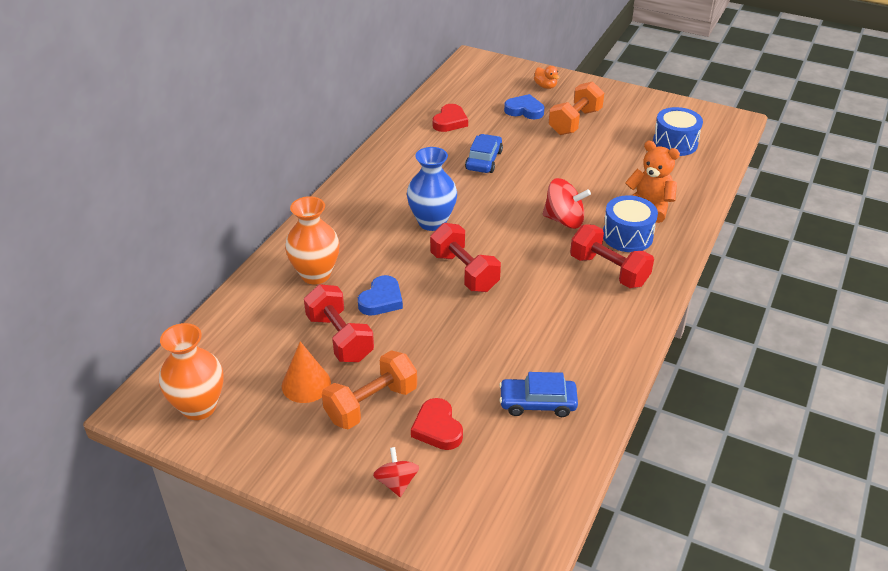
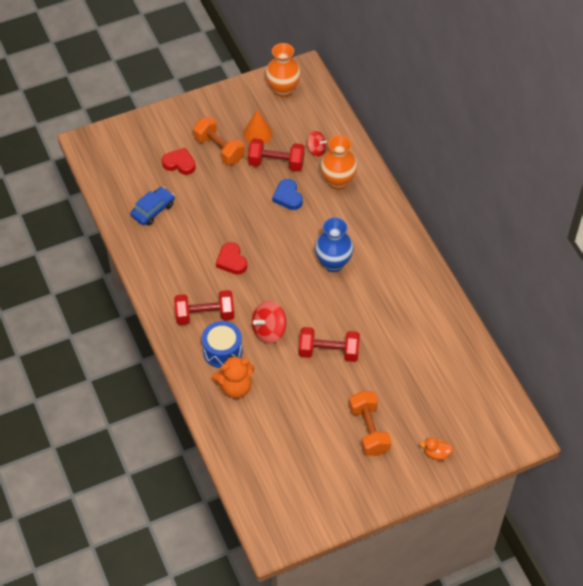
camera: 130 degrees right, 15 degrees up
orange dumbbell [322,350,417,430] -> orange dumbbell turned 45 degrees counterclockwise [193,117,245,165]
red spinning top [373,447,419,497] -> red spinning top moved to [307,131,327,156]
red dumbbell [430,223,501,292] -> red dumbbell moved to [299,327,360,362]
red heart [432,104,468,132] -> red heart moved to [216,242,247,275]
blue car [465,134,503,173] -> none
blue heart [504,94,544,119] -> none
blue drum [653,107,703,156] -> none

